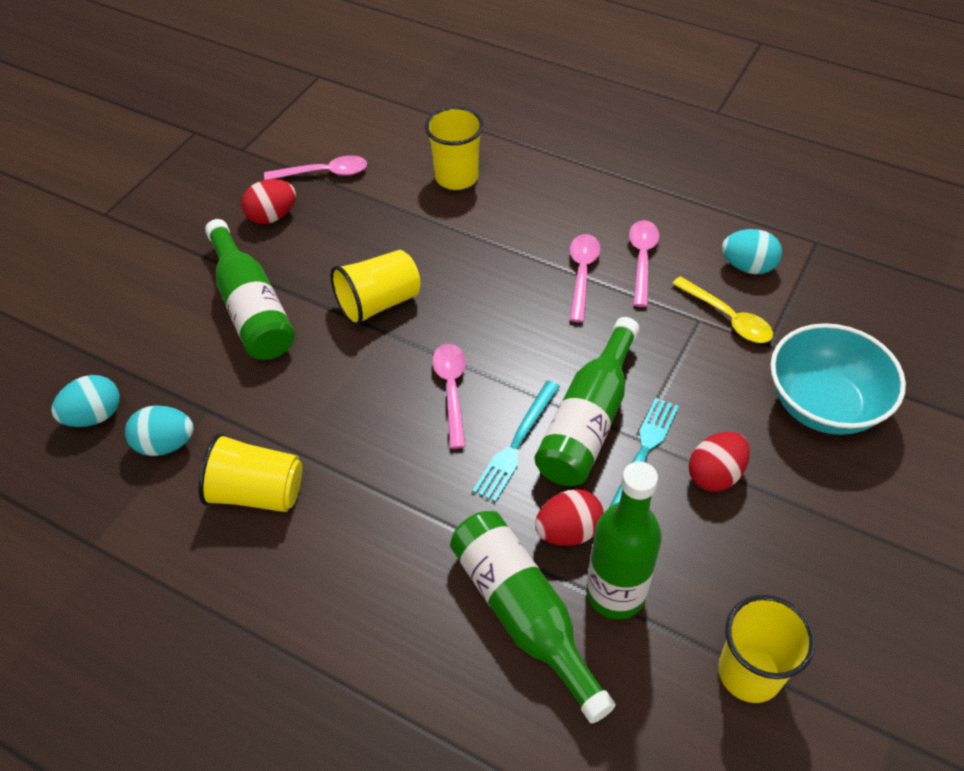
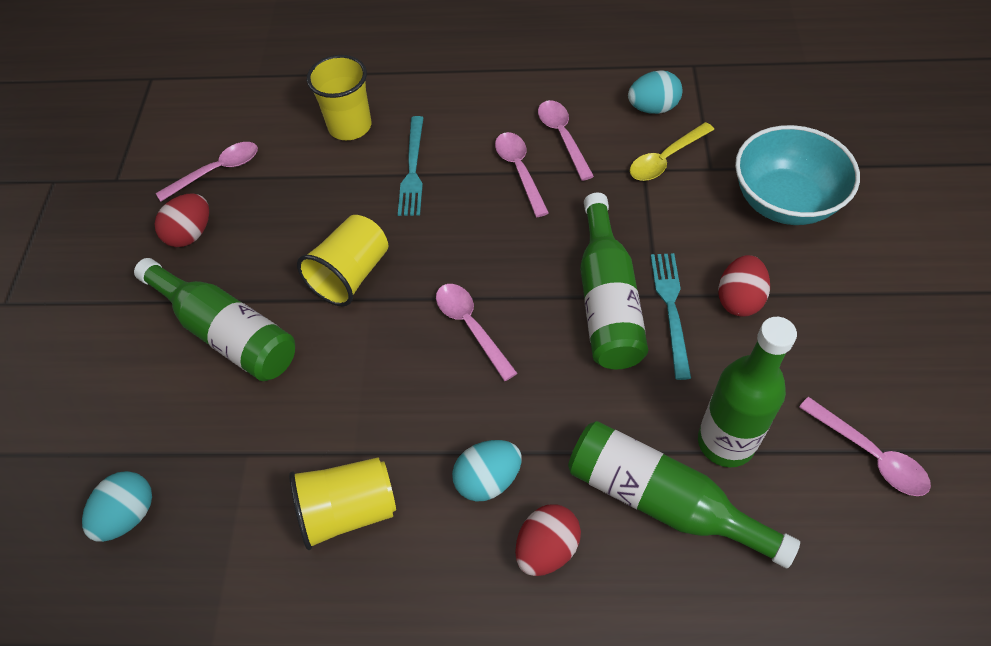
camera: 25 degrees left, 5 degrees up
turquoise egg [125,405,194,456] -> turquoise egg moved to [452,440,522,502]
turquoise fork [472,381,560,502] -> turquoise fork moved to [398,116,424,216]
red egg [535,489,604,546] -> red egg moved to [515,504,581,576]
yellow spoon [672,276,773,343] -> yellow spoon turned 120 degrees clockwise [630,122,714,181]
yellow cup [719,595,815,703] -> pink spoon [799,397,931,496]

